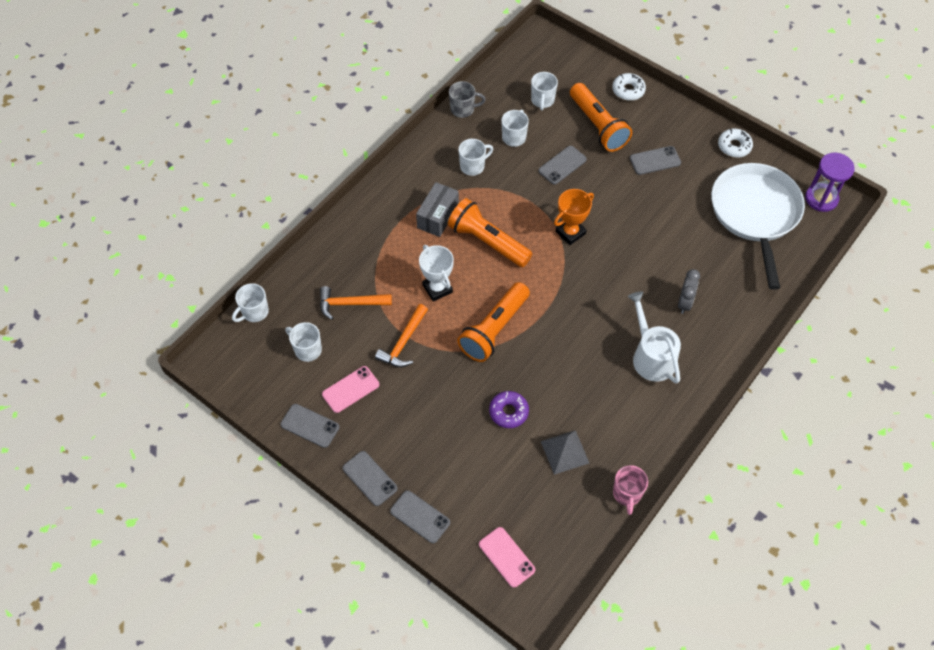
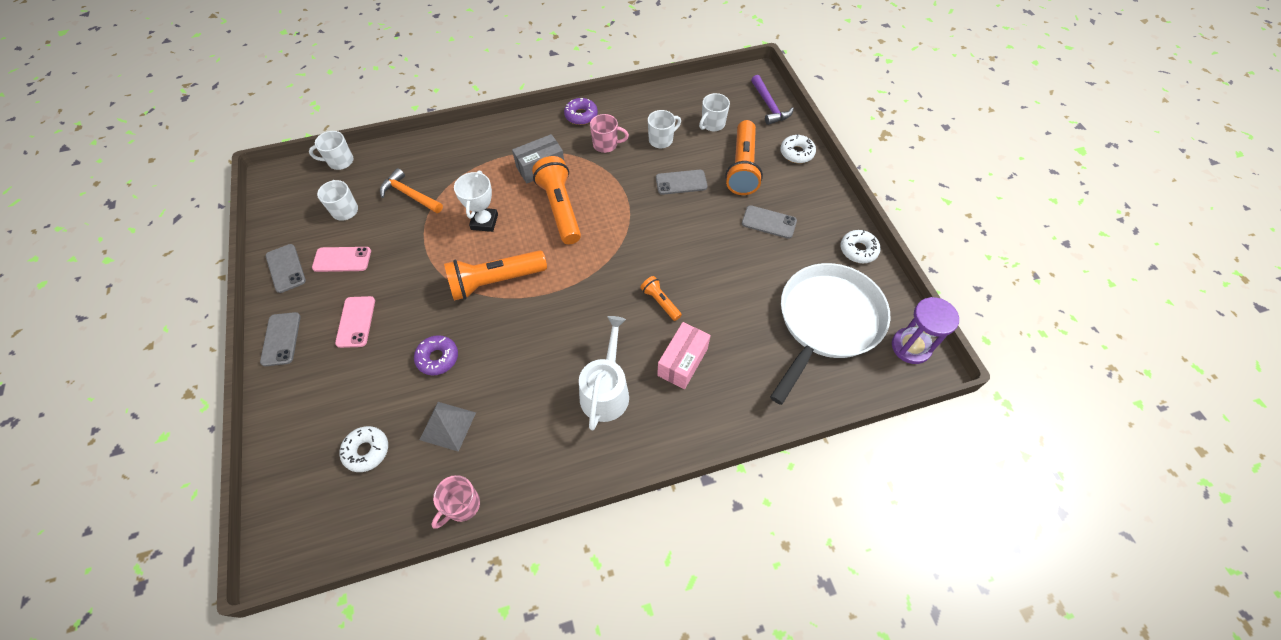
camera: 35 degrees right, 0 degrees up
orange hammer [375,304,428,367] -> none
grey phone [390,490,450,543] -> none
grey mug [449,81,486,118] -> none
white mug [458,139,493,176] -> pink mug [590,114,629,153]
pink phone [479,527,535,588] -> pink phone moved to [335,296,375,348]
orange trophy [554,189,594,245] -> none
grey clock [678,269,700,314] -> pink box [657,322,711,389]
none -> white donut [340,426,388,472]
none -> purple donut [564,98,598,125]
none -> orange flashlight [640,276,682,321]
none -> purple hammer [751,75,794,125]

